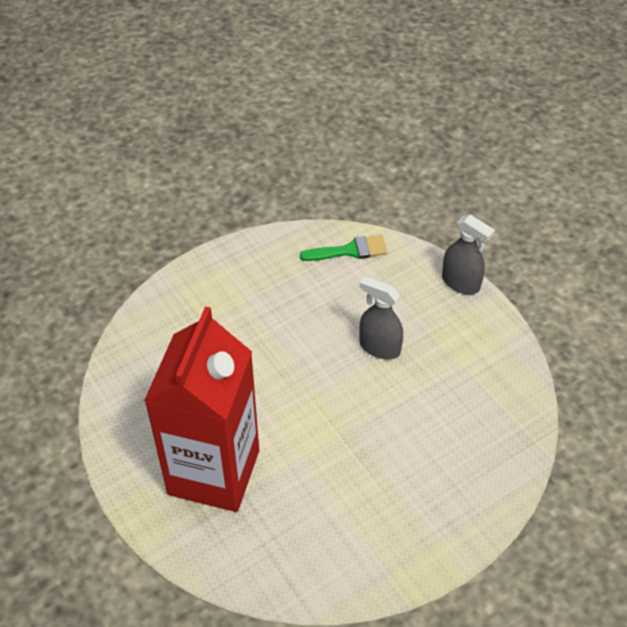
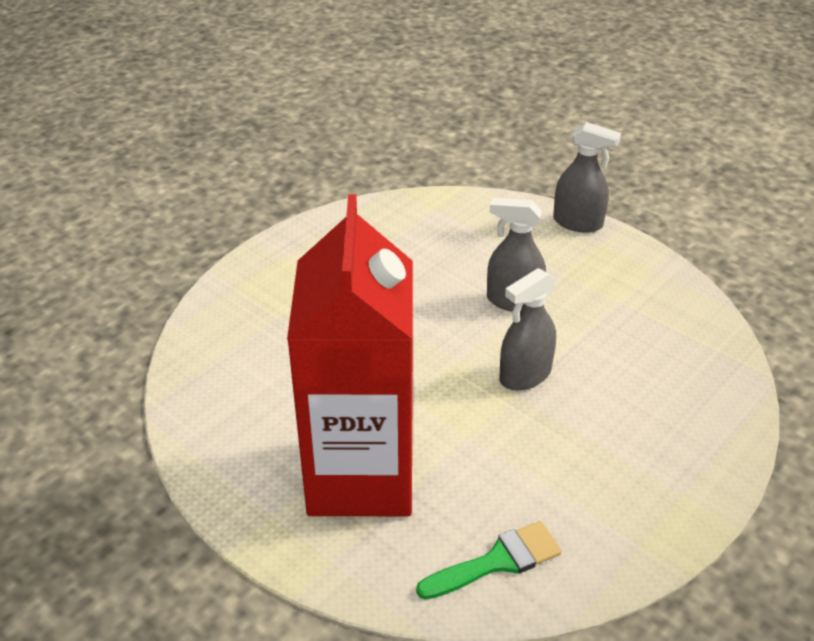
camera: 15 degrees left, 10 degrees down
green brush [300,235,387,261] -> green brush moved to [416,521,562,600]
none -> grey spray bottle [499,268,556,391]

